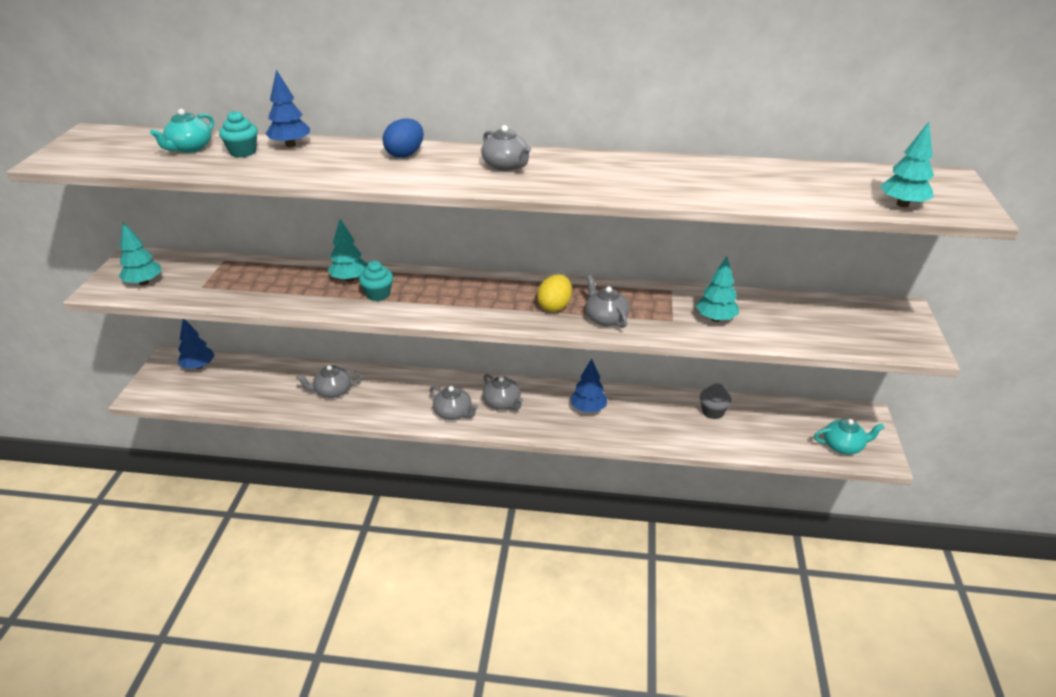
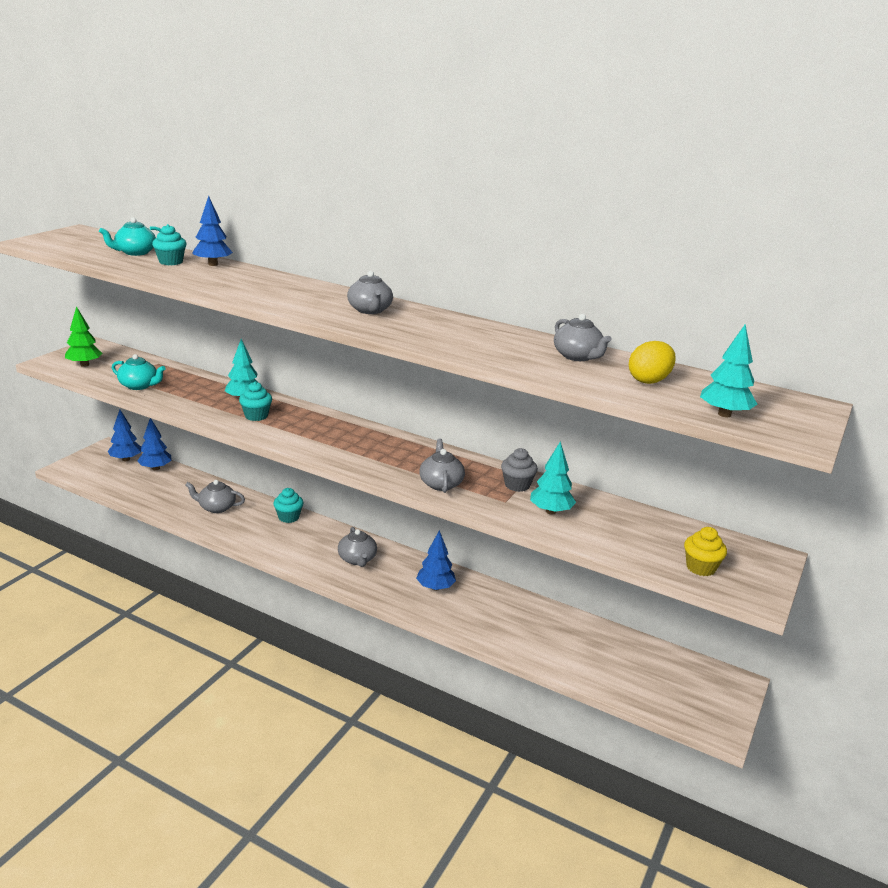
camera: 20 degrees right, 10 degrees down
turquoise tree [119,222,161,285] -> green tree [65,306,102,367]
blue egg [382,118,424,158] -> none
grey teapot [429,386,478,420] -> grey teapot moved to [554,314,611,361]
yellow egg [537,274,572,312] -> yellow egg moved to [629,341,676,384]
grey cupcake [700,383,732,419] -> grey cupcake moved to [501,448,538,492]
turquoise teapot [814,419,885,455] -> turquoise teapot moved to [112,354,166,390]
none -> blue tree [137,418,171,470]
none -> turquoise cupcake [273,488,304,523]
none -> yellow cupcake [684,527,727,576]

